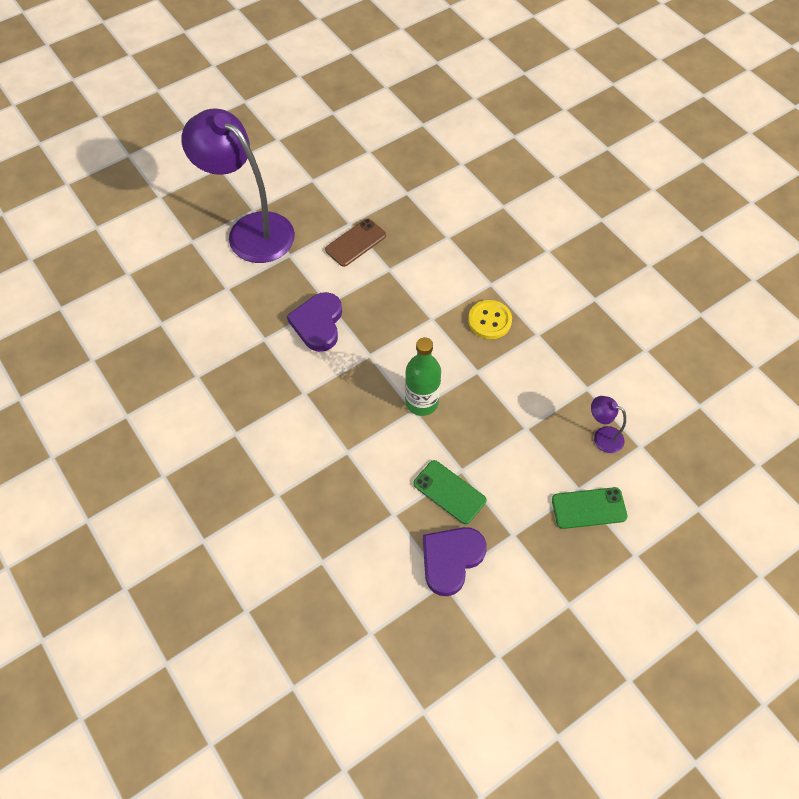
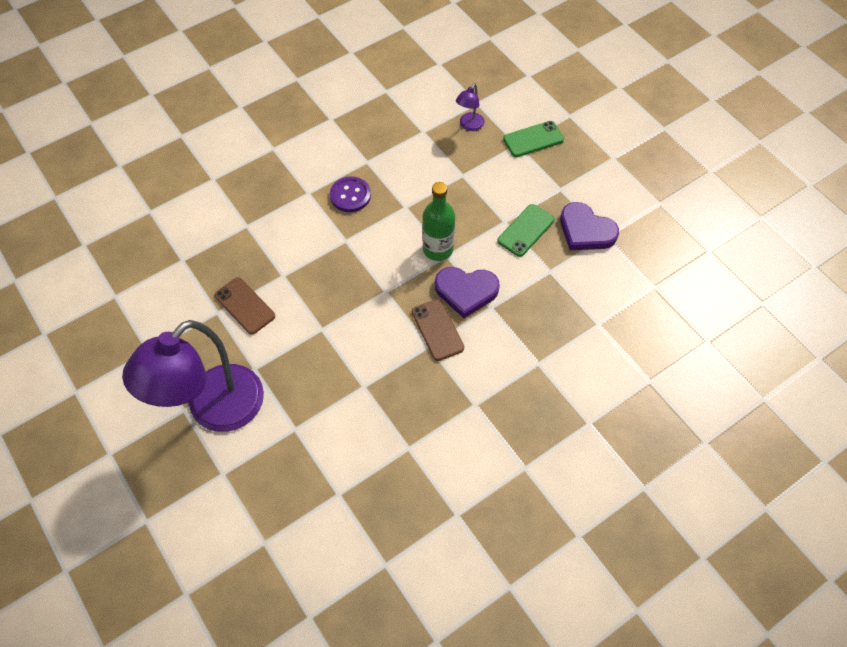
camera: 90 degrees left, 0 degrees up
purple heart [287,292,342,352] -> purple heart moved to [435,267,500,318]
yellow button [468,300,512,339] -> purple button [330,176,371,212]
green phone [552,487,628,529] -> green phone turned 75 degrees clockwise [503,121,564,157]
none -> brown phone [412,299,464,361]

